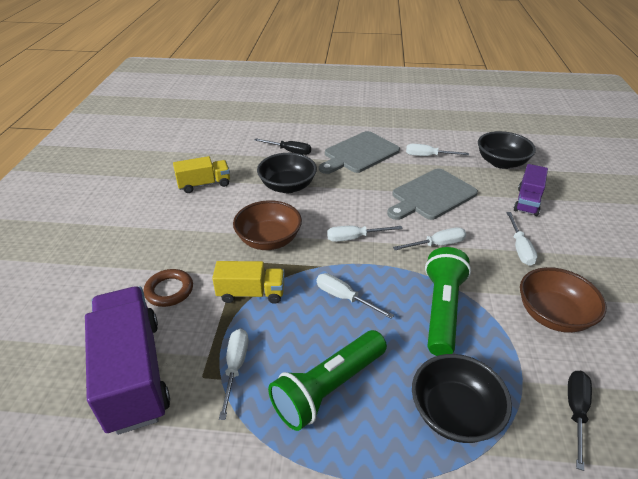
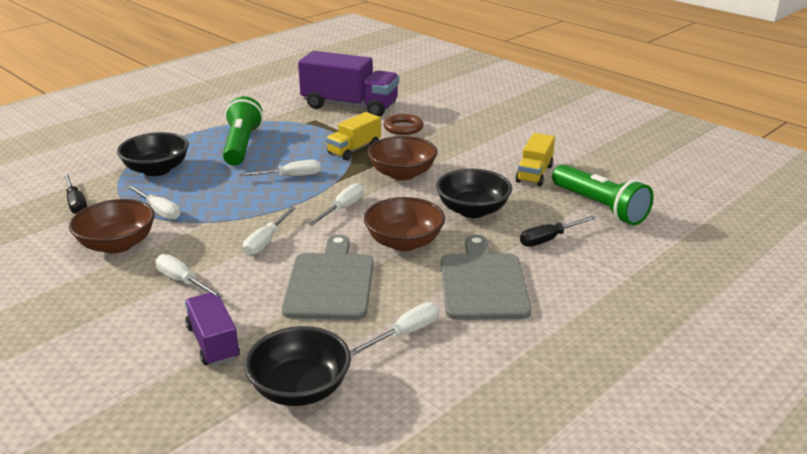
camera: 130 degrees right, 10 degrees down
white screwdriver [219,329,248,420] -> white screwdriver moved to [127,185,180,220]
green flashlight [425,247,471,356] -> green flashlight moved to [552,164,654,225]
none -> brown bowl [364,197,445,251]

